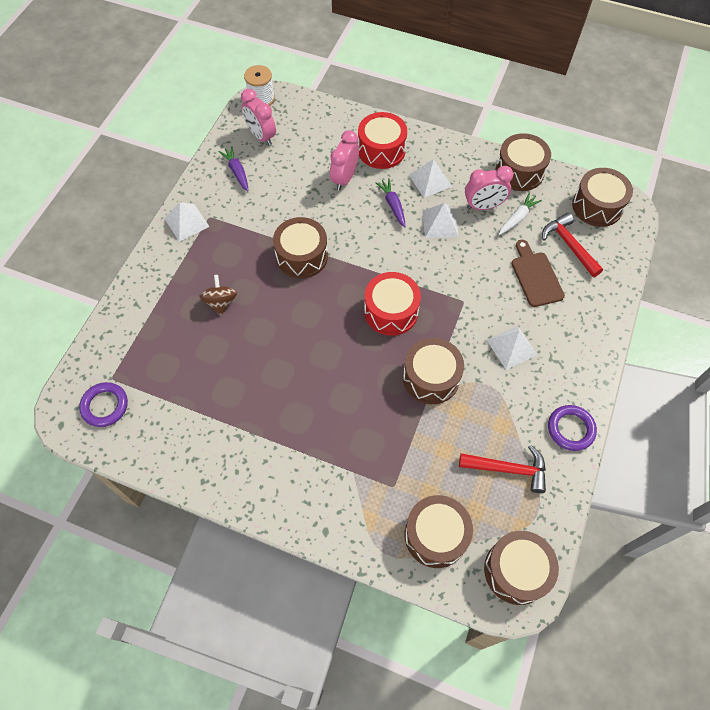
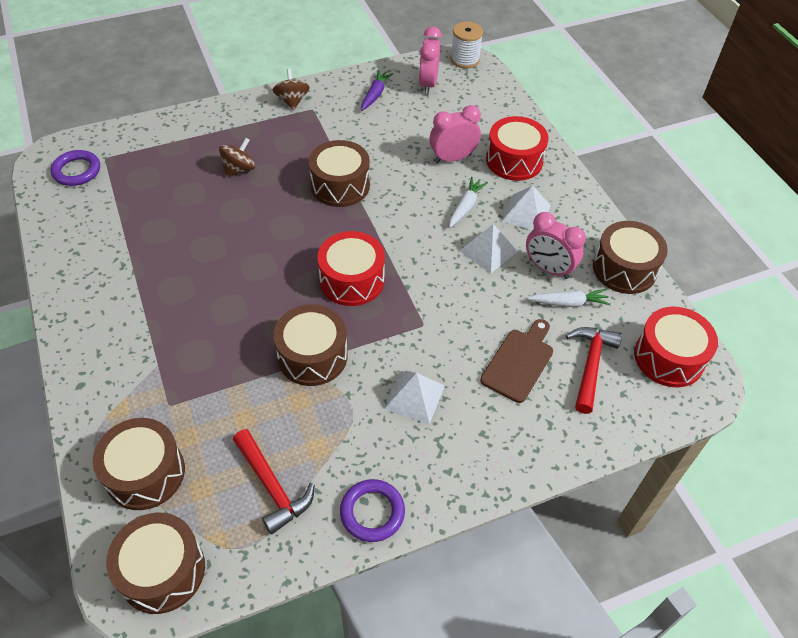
camera: 45 degrees right, 10 degrees down
white pyramid [164,202,210,242] -> brown spinning top [273,68,310,110]
purple carrot [375,178,406,227] -> white carrot [449,177,488,227]
brown drum [572,168,633,227] -> red drum [634,307,718,387]

